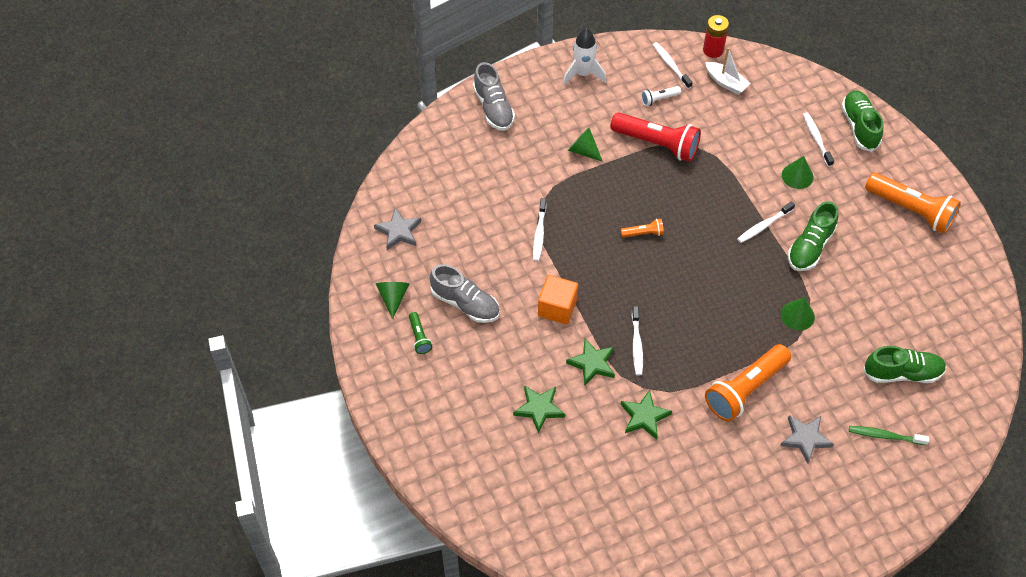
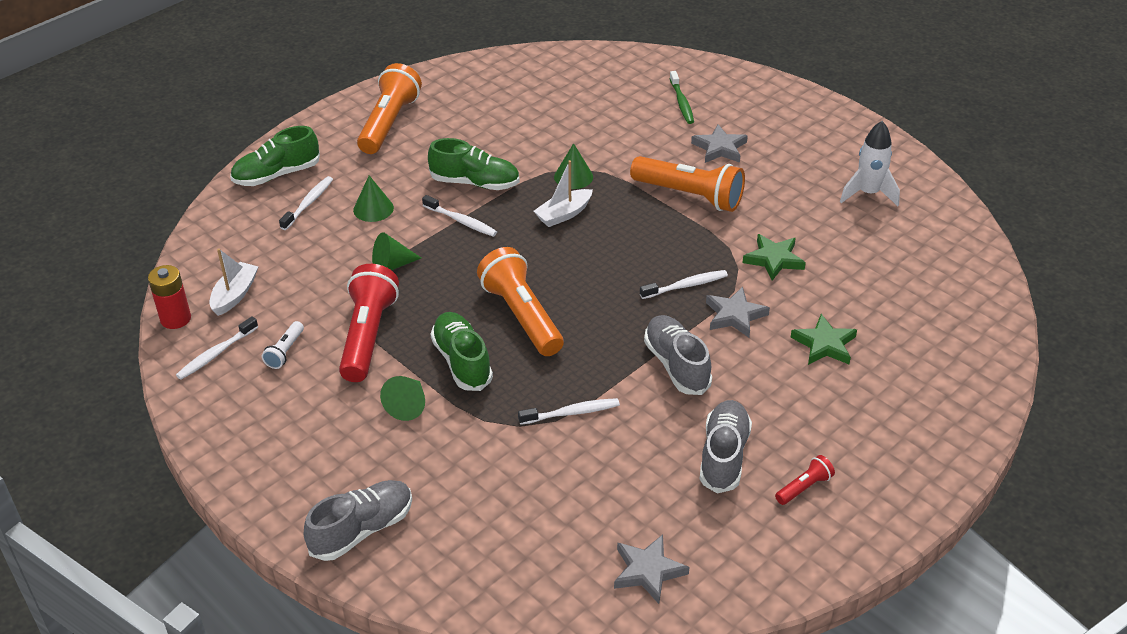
camera: 110 degrees left, 15 degrees down
green cone [376,282,409,319] -> green cone moved to [372,232,421,270]
green flashlight [409,312,432,354] -> red flashlight [775,455,835,505]
orange cube [538,275,578,324] -> grey shoe [644,315,712,395]
white rocket [563,28,606,85] -> white rocket moved to [840,121,900,206]
green star [566,339,615,386] -> grey star [706,287,770,338]
orange flashlight [621,219,664,238] -> orange flashlight [477,247,564,356], size x2.17
white flashlight [641,86,681,106] -> white flashlight turned 60 degrees clockwise [262,321,304,369]
white toothbrush [803,112,834,167] -> white toothbrush turned 150 degrees clockwise [279,176,333,230]
green shoe [863,346,946,383] -> green shoe moved to [431,312,493,391]
none -> white boat [534,160,593,227]

